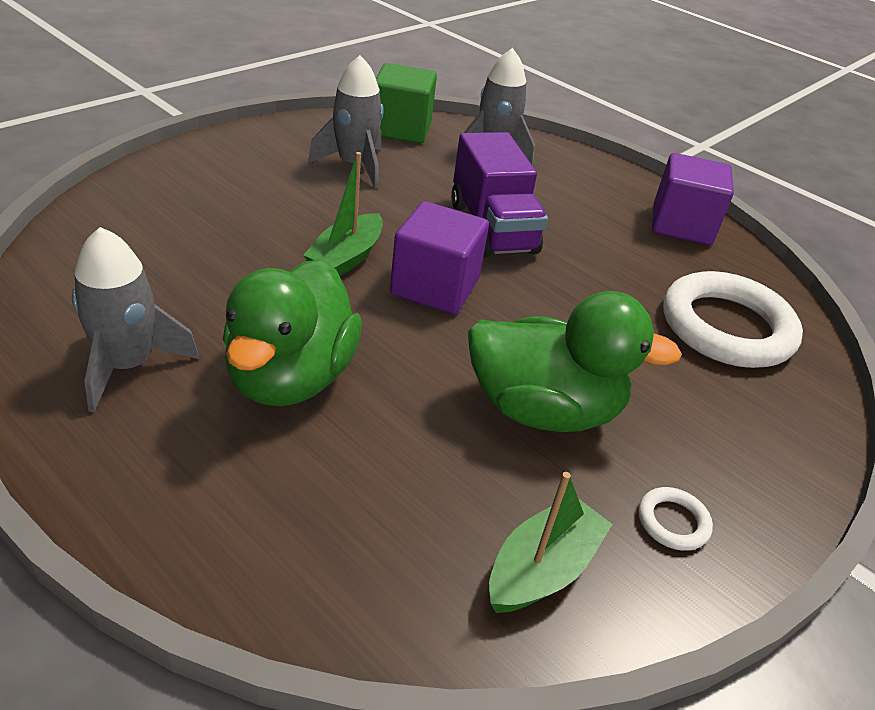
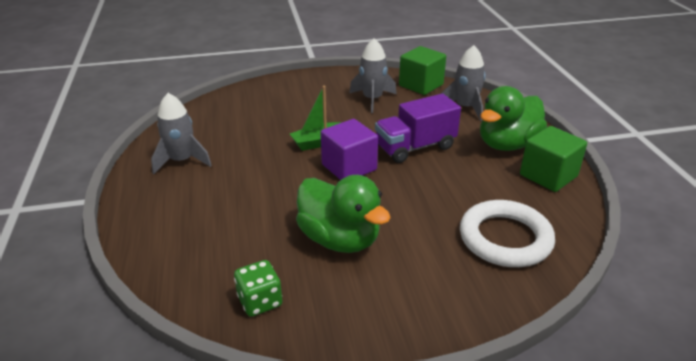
camera: 40 degrees right, 5 degrees down
green duck [223,259,362,406] -> green duck moved to [480,86,547,151]
purple truck [451,132,548,257] -> purple truck turned 45 degrees clockwise [375,94,461,163]
green boat [489,472,613,613] -> green dice [234,260,283,317]
white ring [639,487,713,551] -> none
purple cube [652,153,734,245] -> green cube [520,126,587,192]

